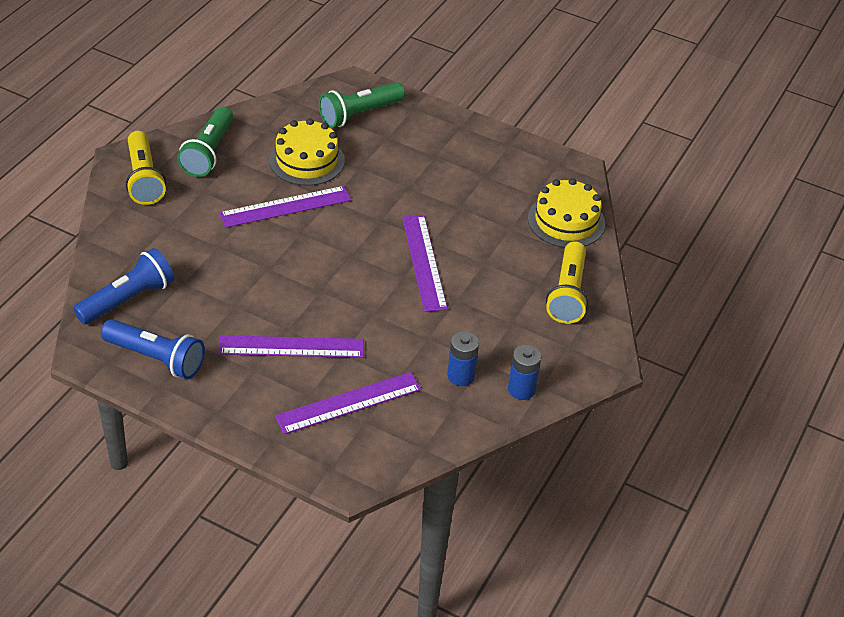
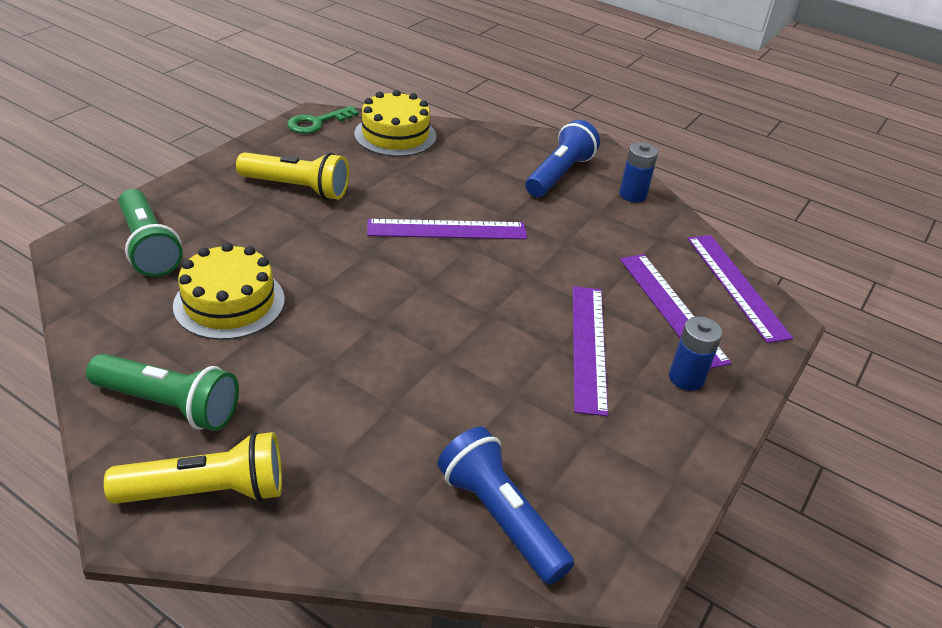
camera: 85 degrees left, 5 degrees down
blue flashlight [101,319,205,379] -> blue flashlight moved to [526,120,600,197]
purple ruler [219,186,351,228] -> purple ruler moved to [687,235,793,343]
blue battery [447,331,479,386] -> blue battery moved to [669,316,723,391]
yellow flashlight [546,241,588,324] -> yellow flashlight moved to [236,152,349,200]
none -> green key [287,106,359,134]

